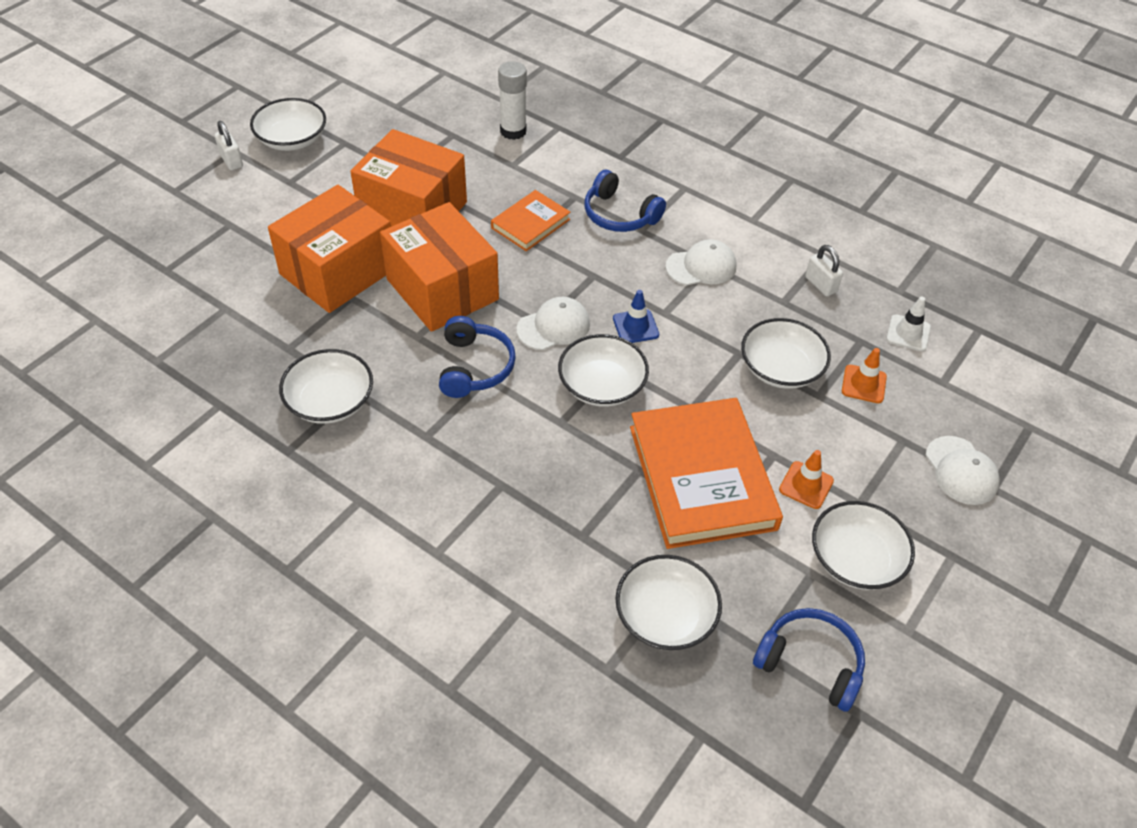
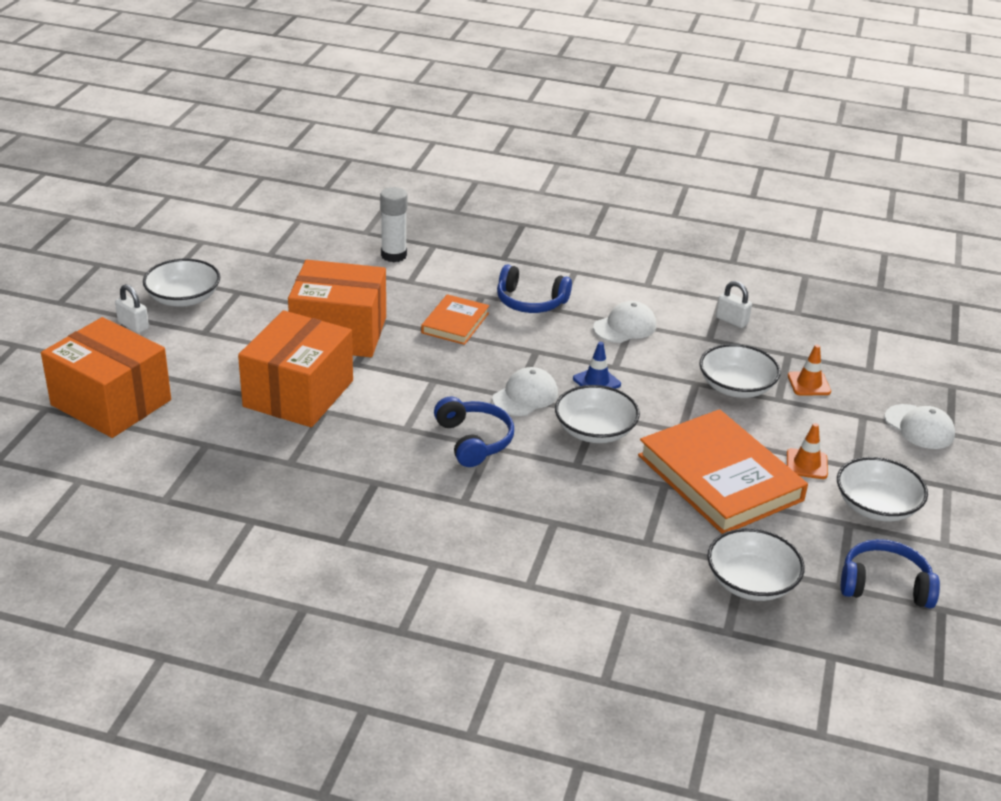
camera: 20 degrees left, 15 degrees down
white bowl [279,349,373,424] -> none
orange box [380,202,499,332] -> orange box moved to [41,317,171,438]
white traffic cone [886,297,931,351] -> none

